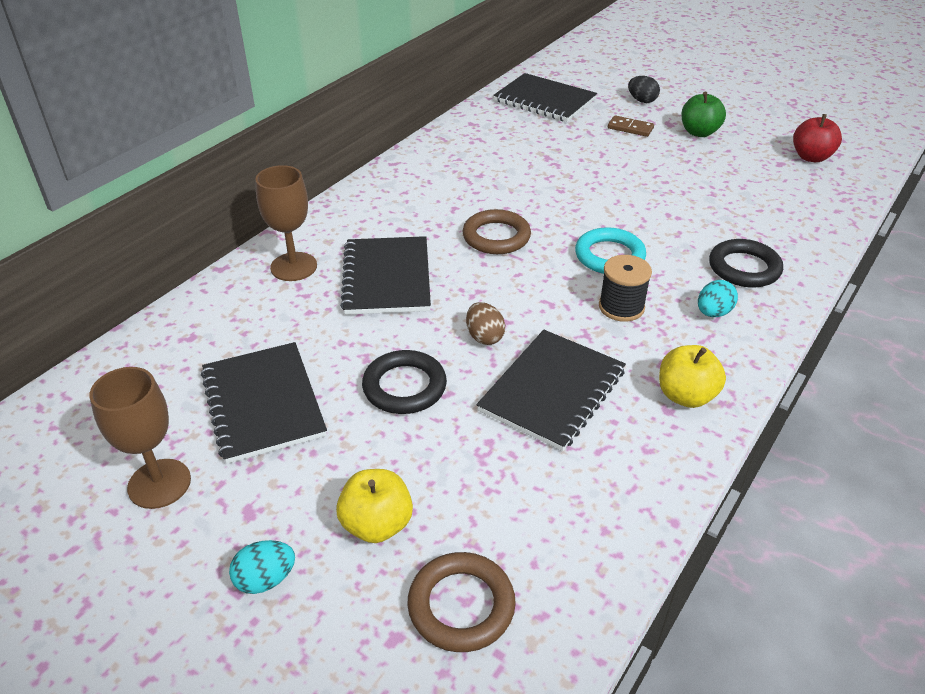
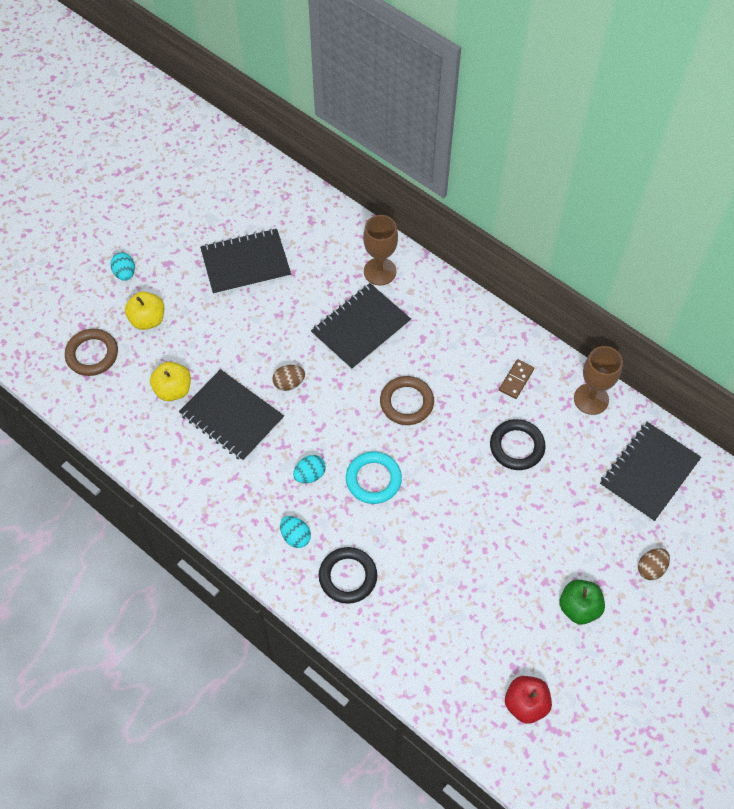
camera: 95 degrees right, 20 degrees up
brown goblet [89,367,191,509] -> brown goblet moved to [574,346,623,415]
black notebook [340,236,431,315] -> black notebook turned 45 degrees counterclockwise [311,283,411,370]
black ring [362,350,447,414] -> black ring moved to [490,419,546,470]
black spool [599,255,652,322] -> turquoise egg [293,455,326,483]
brown domino [608,115,654,137] -> brown domino moved to [499,359,534,399]
black egg [628,76,660,103] -> brown egg [638,548,670,580]
yellow apple [659,345,726,408] -> yellow apple moved to [150,362,191,401]

